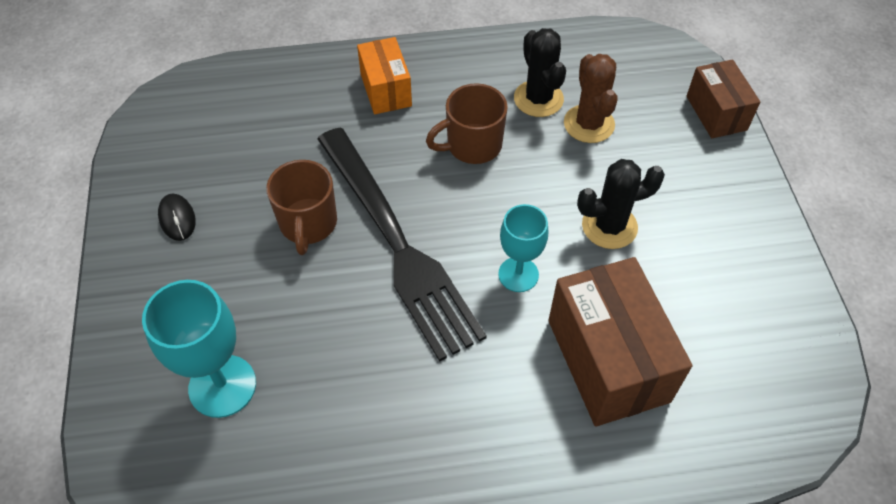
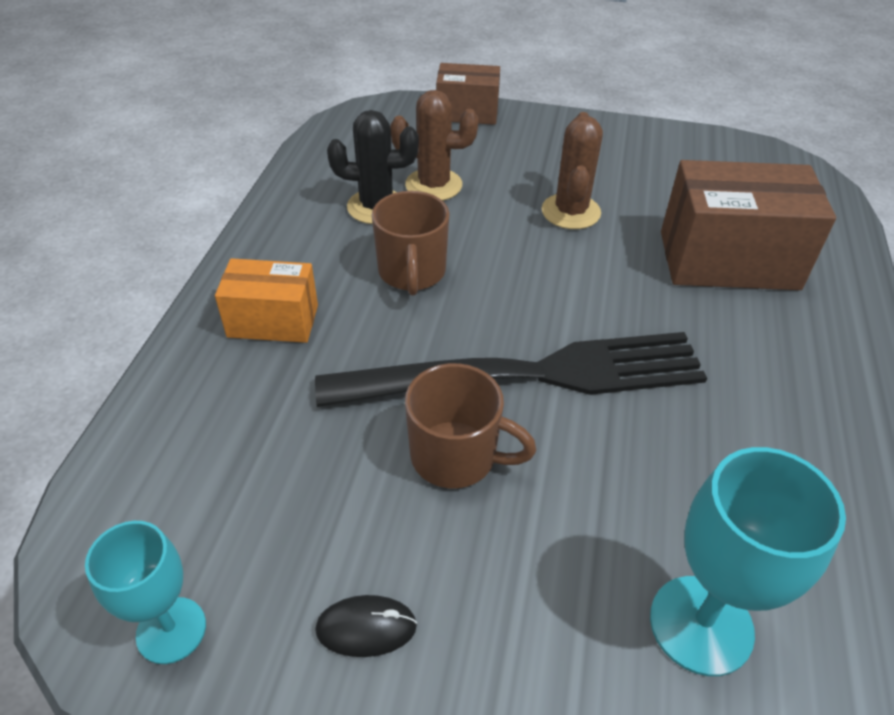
camera: 70 degrees left, 10 degrees down
turquoise goblet [498,204,548,292] -> turquoise goblet moved to [85,521,206,664]
black cactus [577,159,665,249] -> brown cactus [542,112,603,229]

